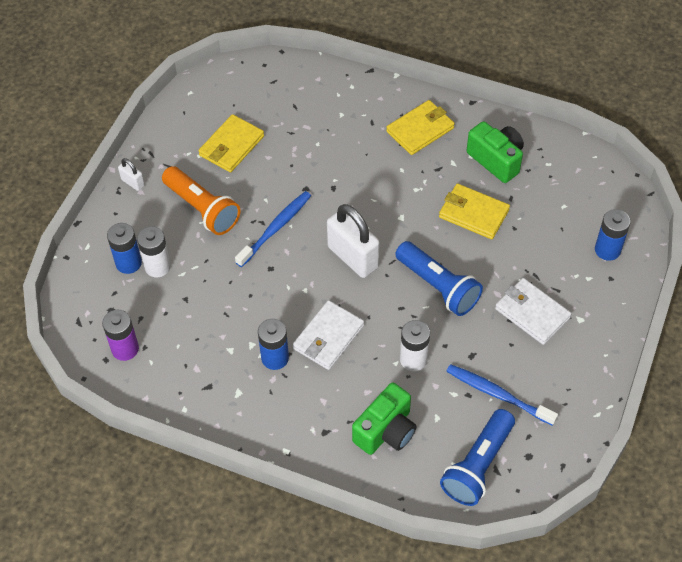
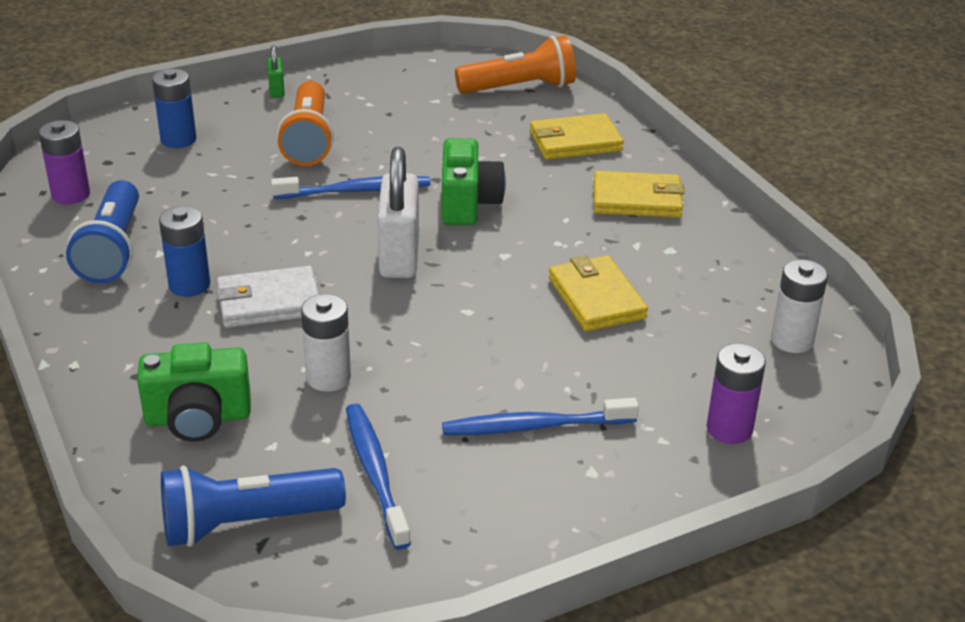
camera: 40 degrees right, 20 degrees down
white padlock [118,158,145,191] -> green padlock [267,45,285,98]
white battery [137,226,171,277] -> white battery moved to [771,259,828,353]
yellow wallet [198,114,264,172] -> yellow wallet moved to [530,113,624,160]
blue flashlight [395,241,483,316] -> blue flashlight moved to [66,180,139,284]
green camera [466,121,524,183] -> green camera moved to [442,138,506,225]
white wallet [495,278,571,345] -> blue toothbrush [442,398,639,435]
blue battery [595,209,631,261] -> purple battery [707,343,766,444]
none -> orange flashlight [455,35,576,94]

